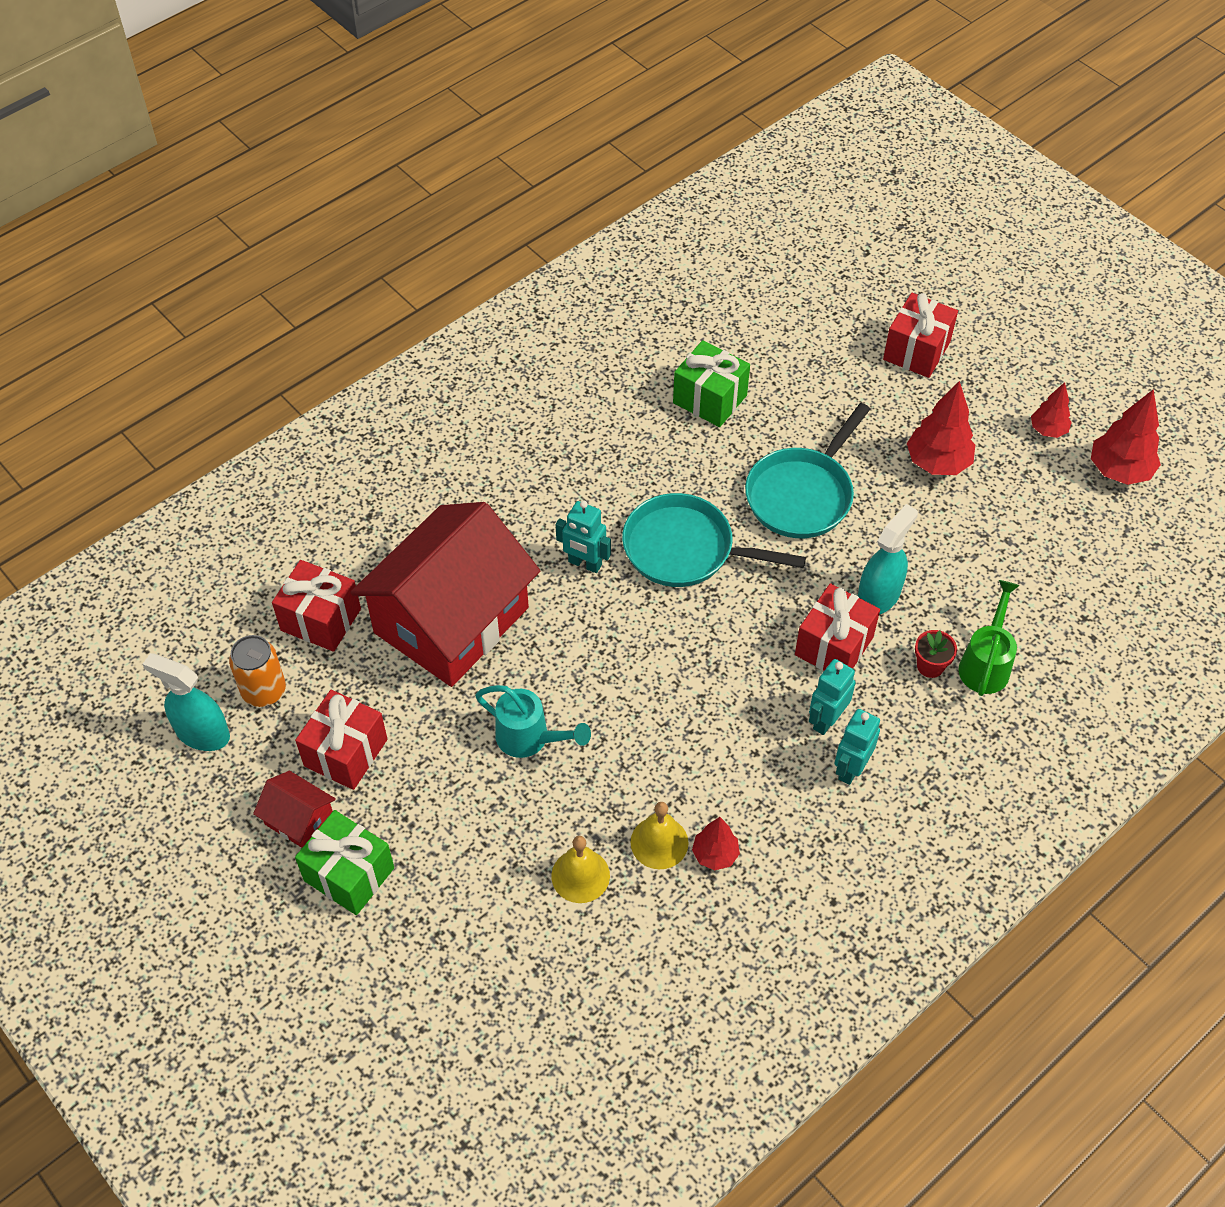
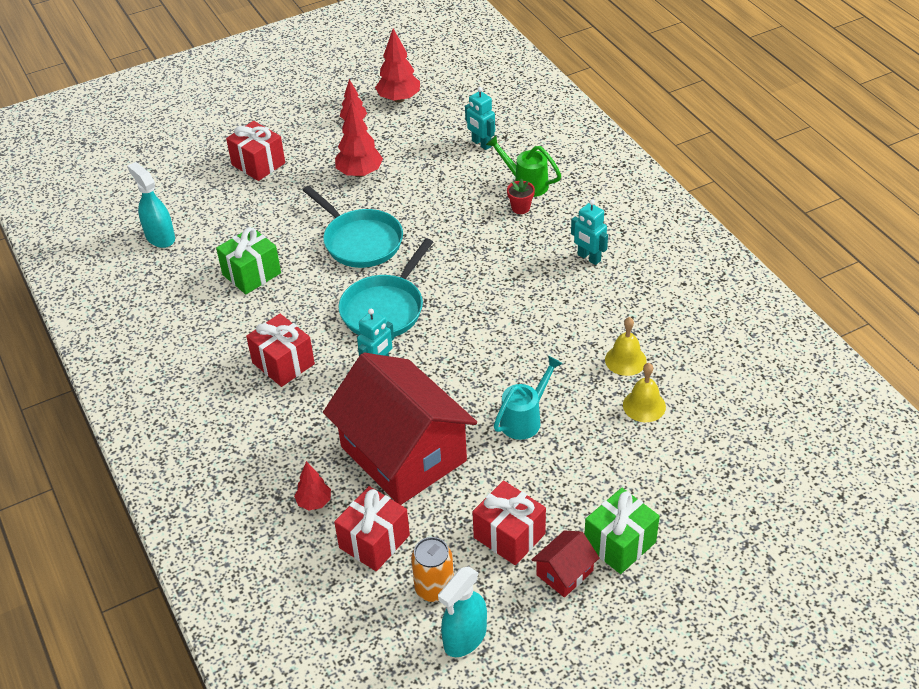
camera: 75 degrees left, 10 degrees down
red tree [692,817,740,870] -> red tree moved to [294,461,331,510]
red gift [795,583,880,671] -> red gift moved to [246,314,315,387]
turquoise robot [809,659,856,735] -> turquoise robot moved to [465,87,495,150]
turquoise spray bottle [858,504,918,615] -> turquoise spray bottle moved to [127,162,175,248]

